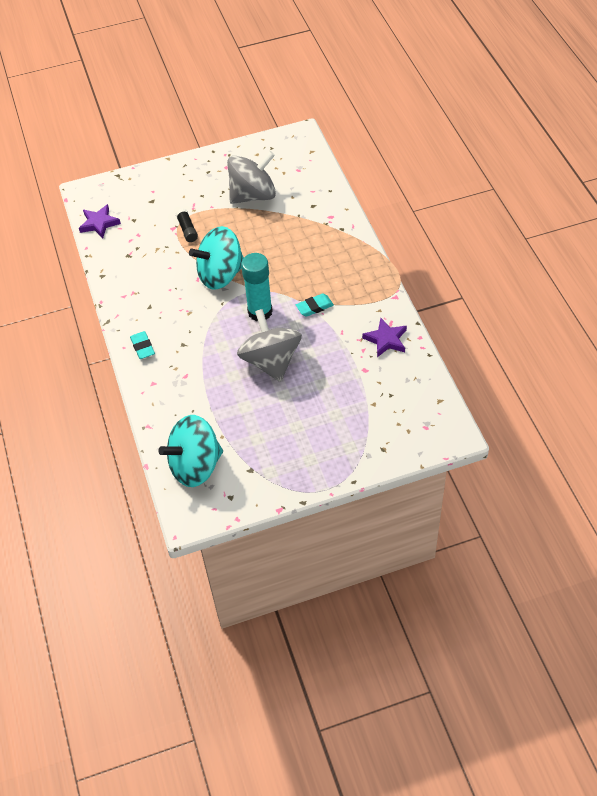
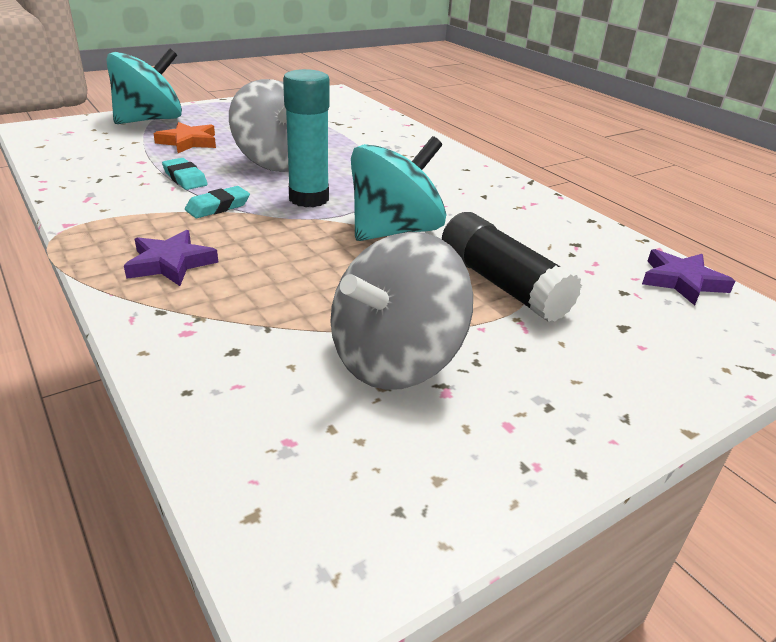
camera: 160 degrees right, 20 degrees down
turquoise eraser [130,331,155,359] -> turquoise eraser moved to [162,158,208,190]
turquoise spinning top [158,415,223,487] -> turquoise spinning top moved to [106,48,182,124]
black glue stick [176,208,198,242] -> black glue stick [442,212,582,322], size x1.88
purple star [362,318,407,357] -> purple star moved to [124,230,219,286]
none -> orange star [153,122,216,153]

